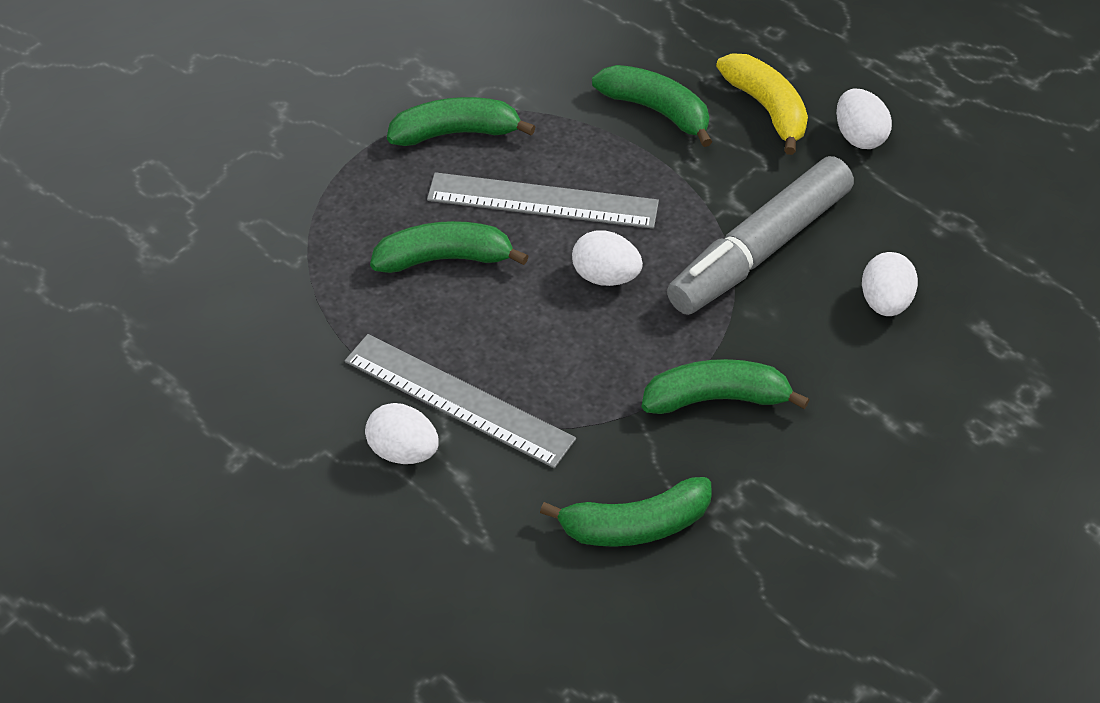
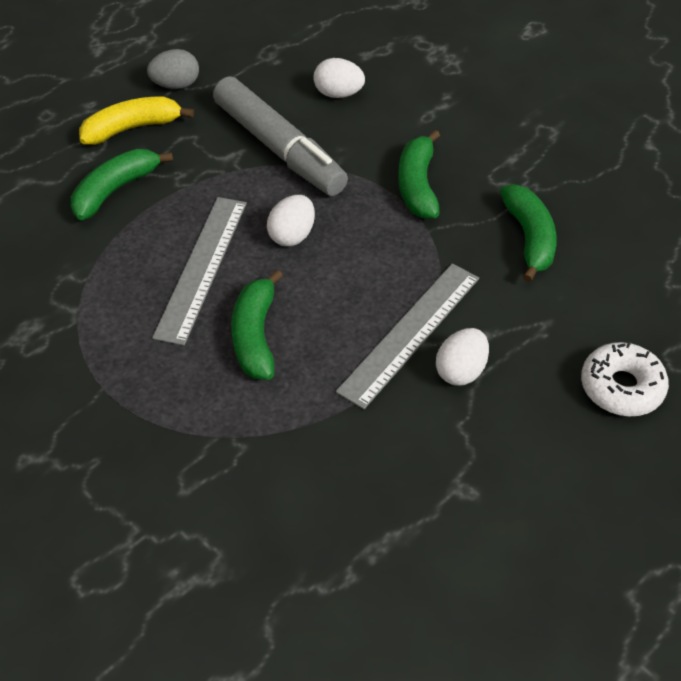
camera: 85 degrees left, 0 degrees up
green banana [387,97,535,146] -> none
white egg [836,88,892,149] -> grey egg [147,49,199,89]
none -> white donut [581,342,669,416]

